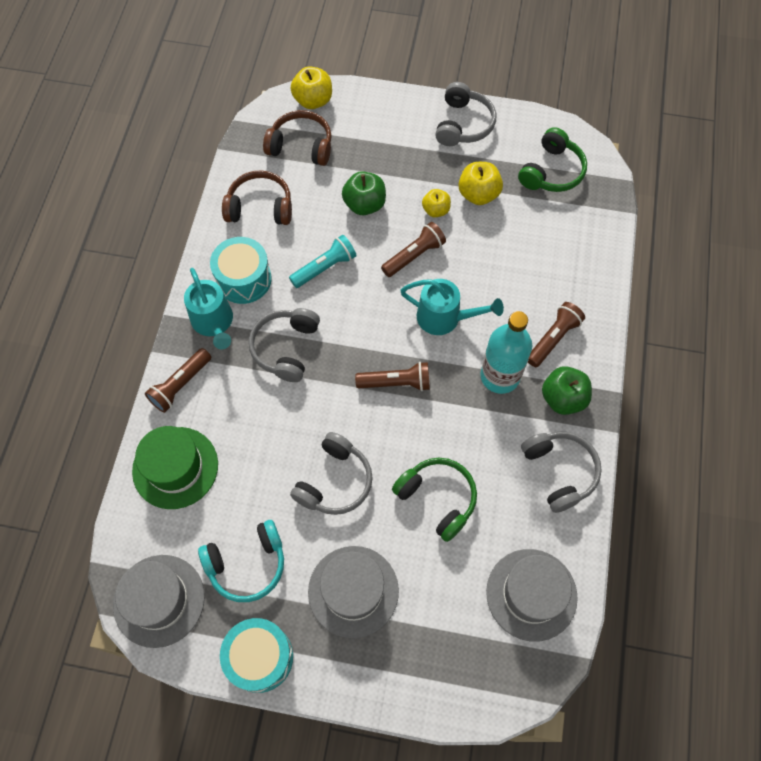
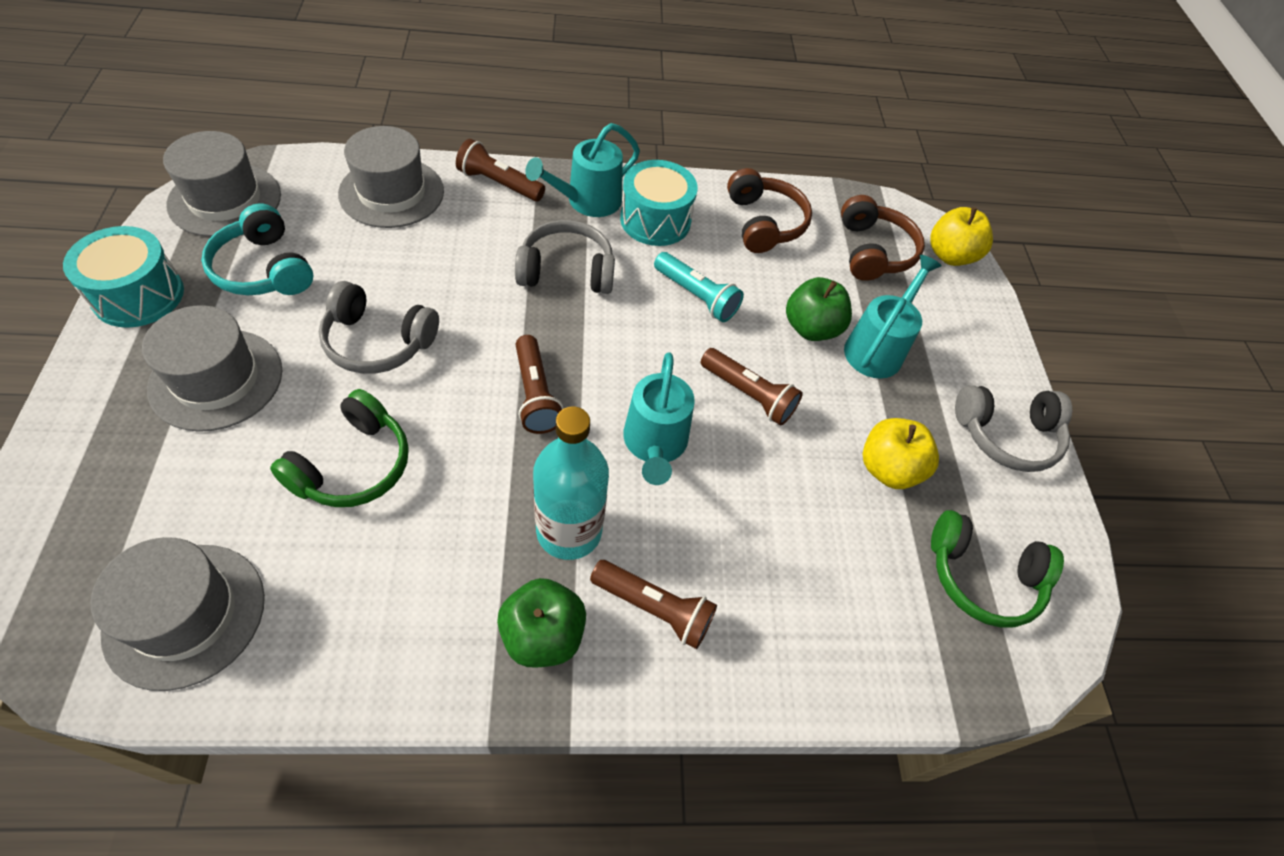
camera: 70 degrees right, 10 degrees down
green hat [132,426,218,509] -> grey hat [338,126,444,228]
yellow apple [422,189,451,217] -> none
grey headphones [521,432,602,513] -> none
none -> turquoise watering can [844,255,942,379]

